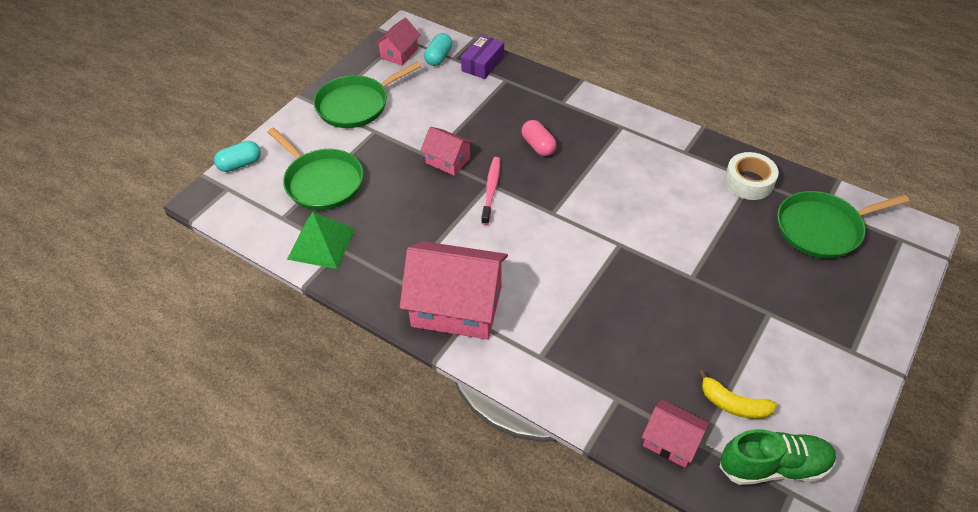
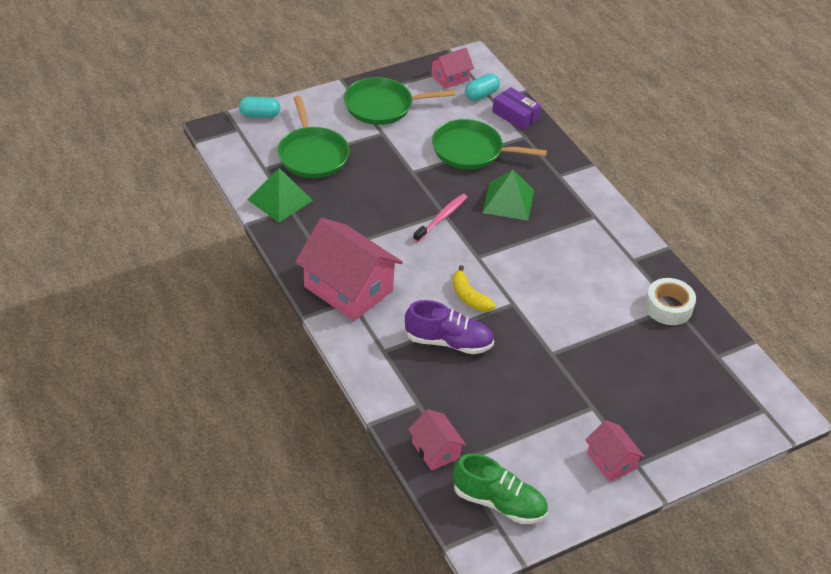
camera: 25 degrees right, 5 degrees down
pink house [420,127,473,176] -> pink house moved to [585,420,645,482]
purple box [461,35,504,79] -> purple box turned 75 degrees clockwise [492,87,541,130]
pink capsule [521,120,557,156] -> green pyramid [482,170,534,221]
yellow banana [698,370,777,419] -> yellow banana moved to [452,265,496,311]
green pan [777,191,909,259] -> green pan moved to [432,119,547,170]
none -> purple shoe [405,300,494,354]

